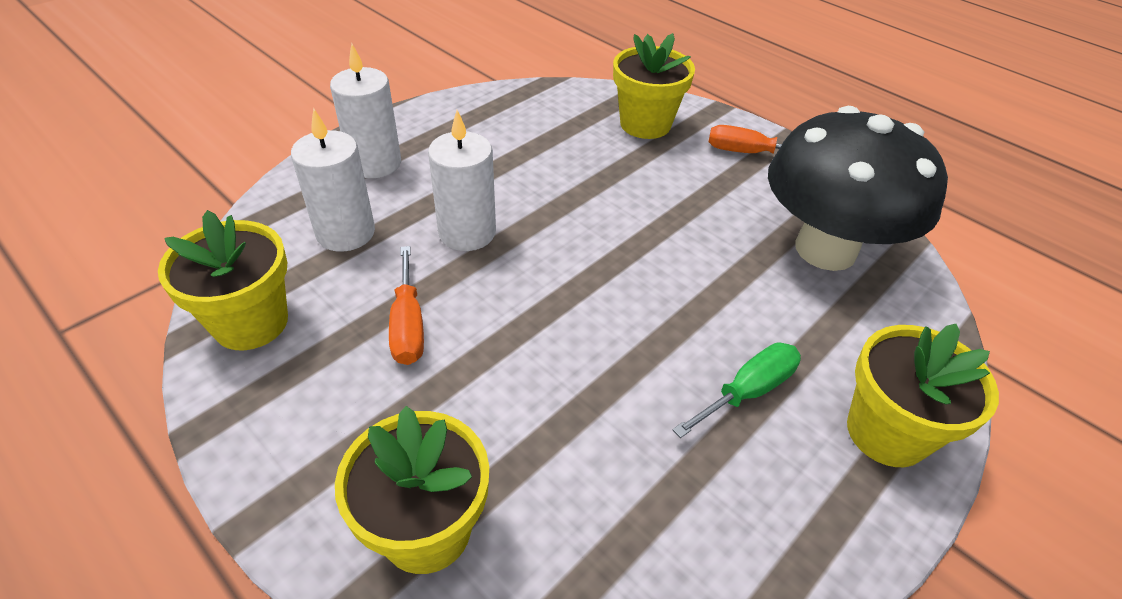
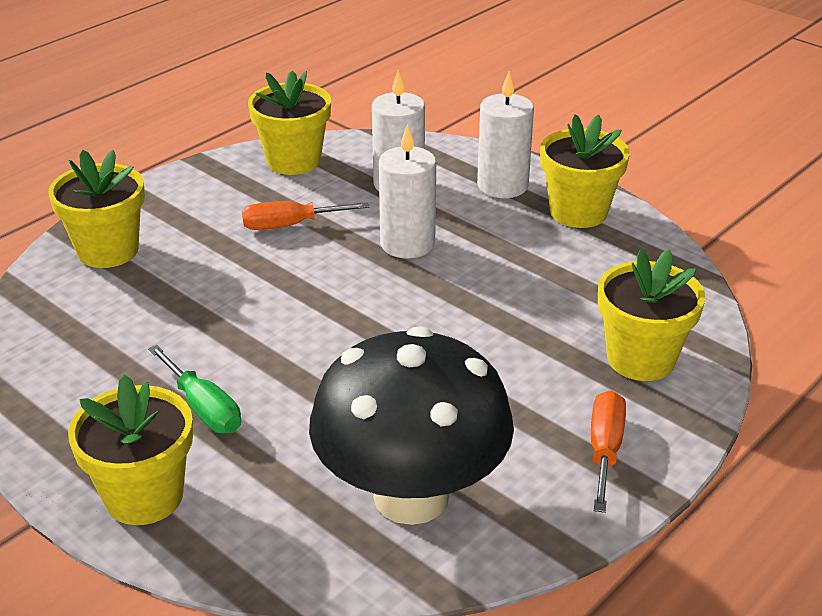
camera: 90 degrees right, 10 degrees down
none -> yellow flower pot [540,114,630,228]

